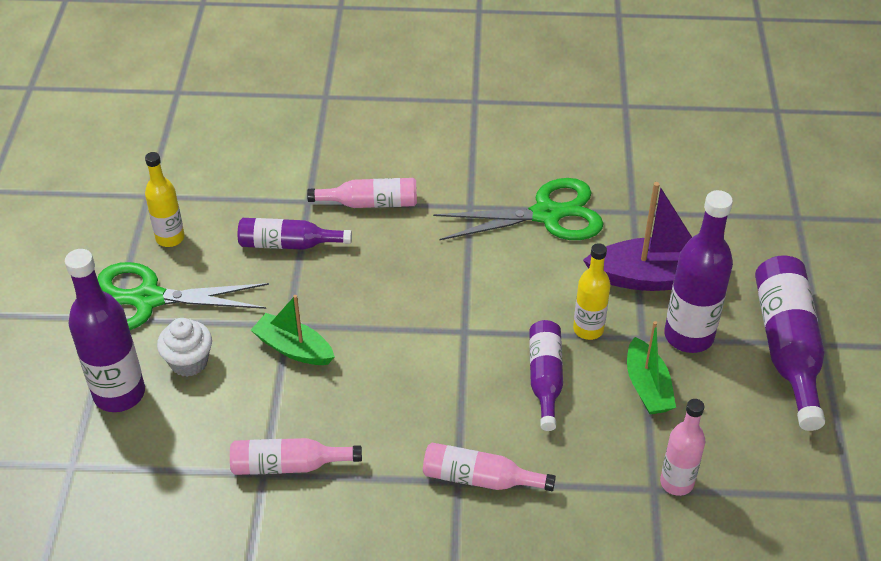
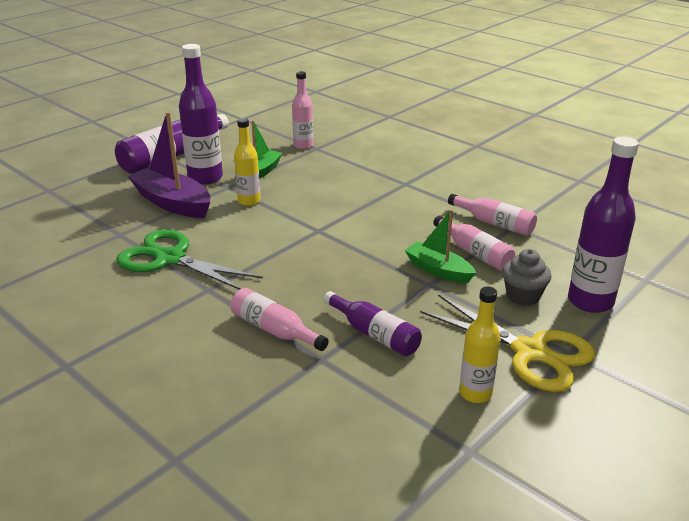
camera: 140 degrees left, 15 degrees down
green scissors [98,262,269,330] -> yellow scissors [420,294,595,392]
white cupcake [157,318,212,377] -> grey cupcake [502,249,552,306]
green boat [251,295,335,365] -> green boat turned 150 degrees clockwise [405,209,476,283]
pink bottle [423,443,556,491] -> pink bottle moved to [433,216,515,271]
purple bottle [529,320,563,431] -> none

